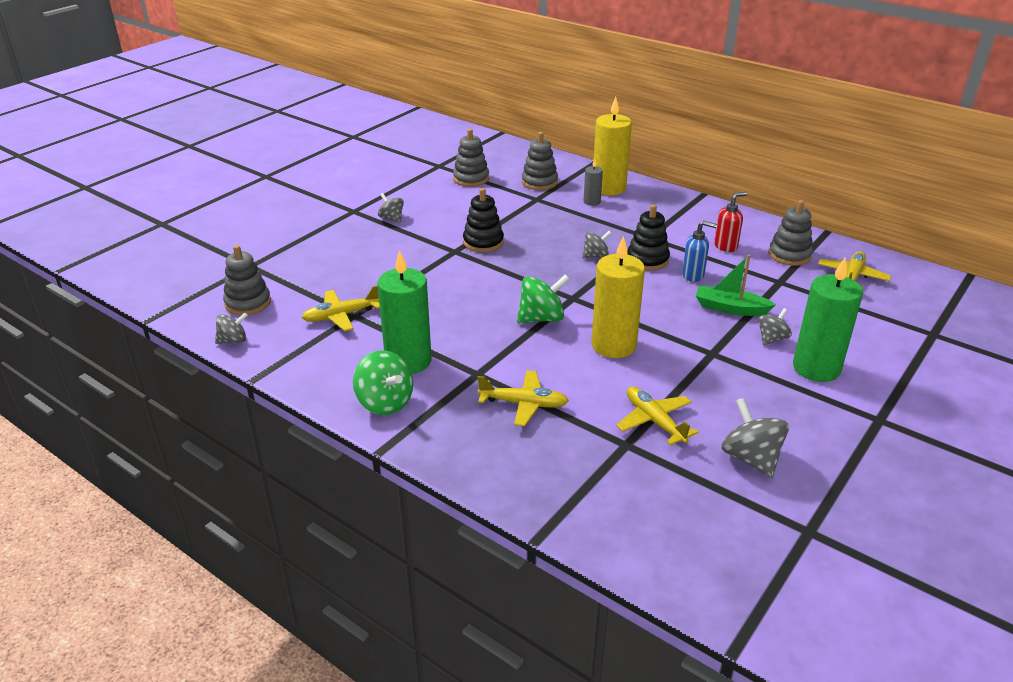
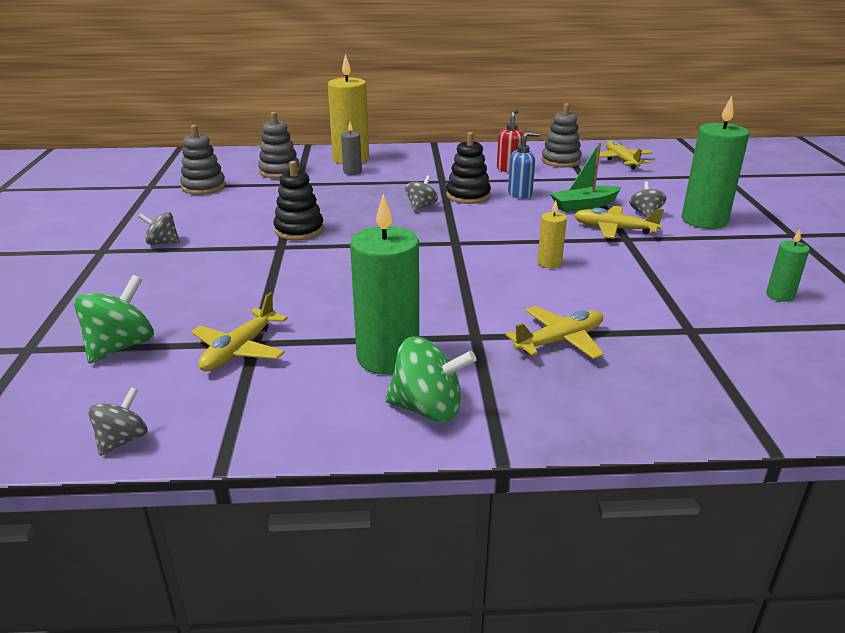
camera: 40 degrees left, 5 degrees down
grey stacking toy [223,245,271,315] -> none
green spinning top [517,274,570,323] -> green spinning top moved to [74,275,154,364]
yellow candle [591,236,645,358] -> yellow candle [537,201,567,268], size x0.49
yellow plane [616,386,699,446] -> yellow plane moved to [574,206,664,238]
grey spinning top [721,398,789,478] -> green candle [766,229,810,302]

